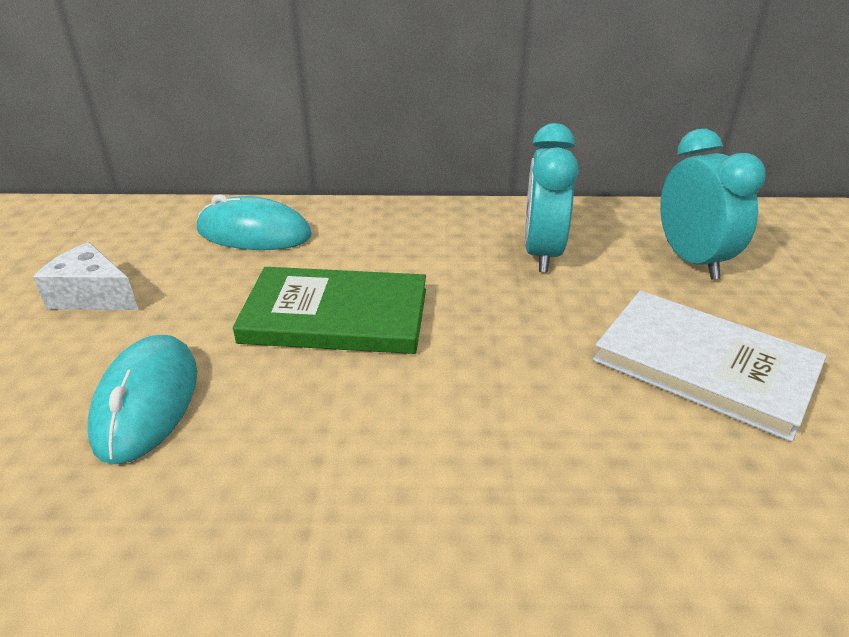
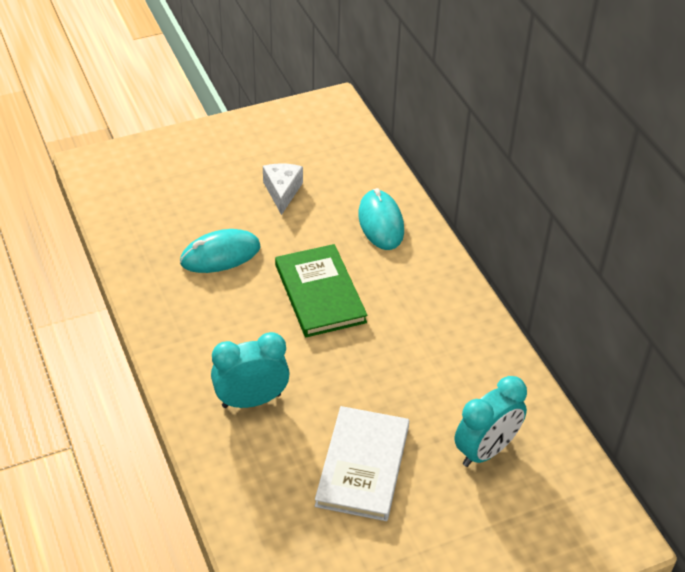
camera: 65 degrees right, 10 degrees up
turquoise clock [525,123,579,272] -> turquoise clock moved to [211,332,290,408]

